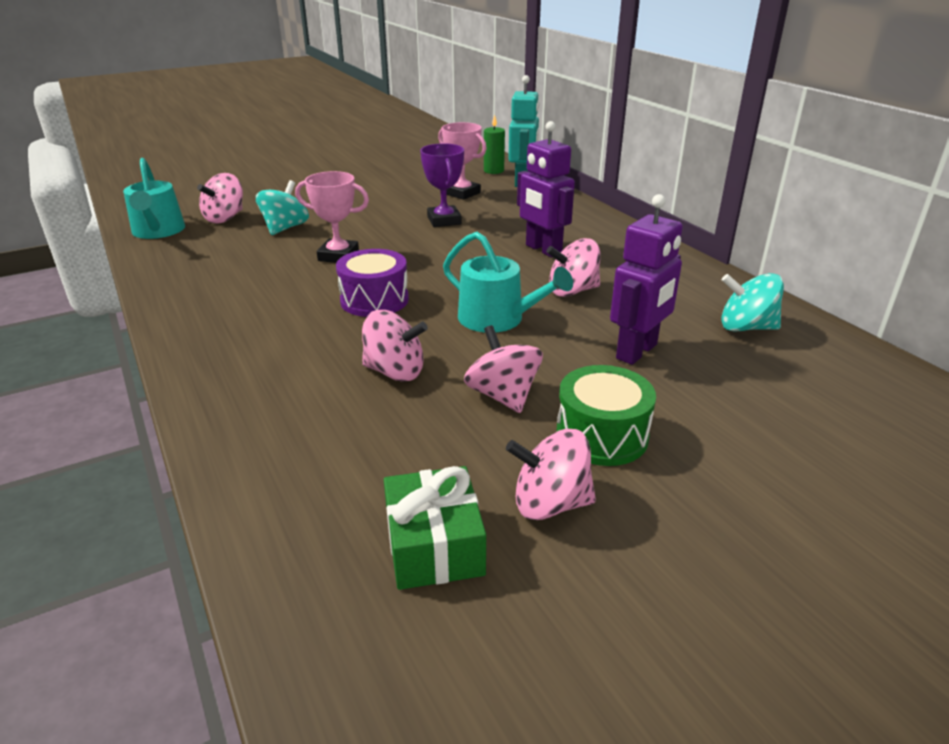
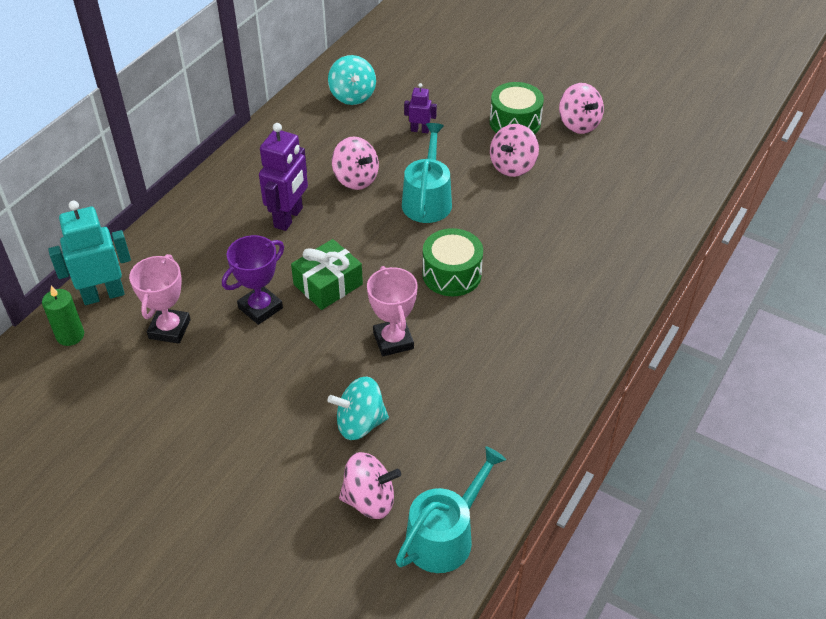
camera: 120 degrees left, 15 degrees up
purple drum [336,249,409,317] -> green drum [422,228,483,296]
pink spinning top [362,310,428,382] -> none
green gift [384,466,486,590] -> green gift moved to [291,239,363,310]
purple robot [610,194,683,365] -> purple robot [404,83,437,133], size x0.52

